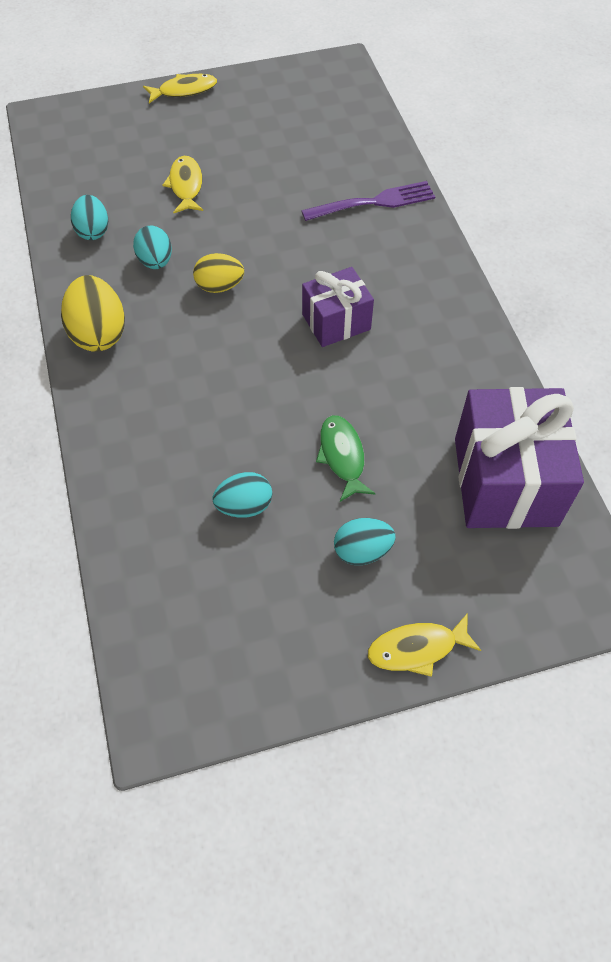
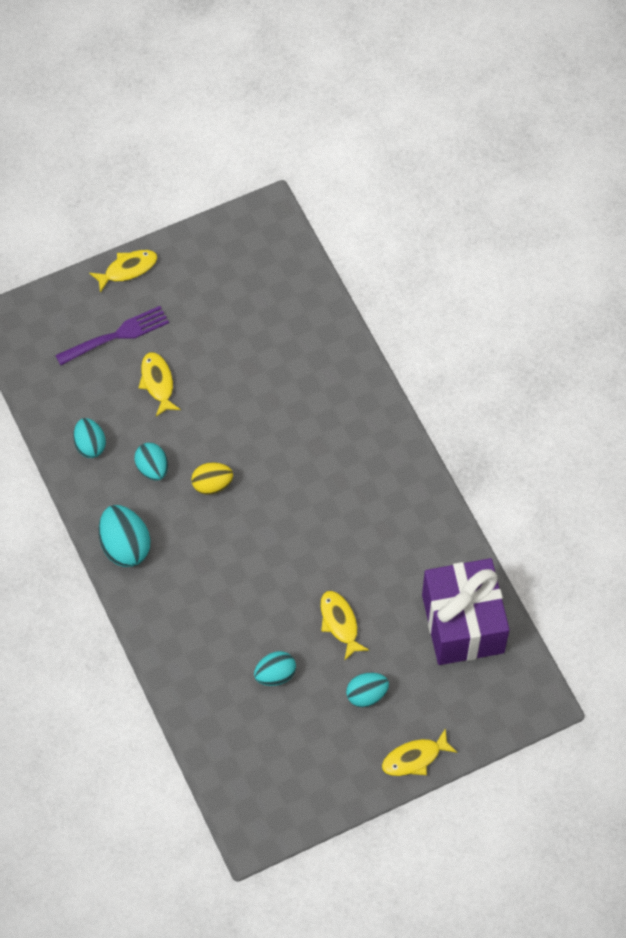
camera: 10 degrees left, 5 degrees up
yellow egg [61,275,125,352] -> turquoise egg [99,505,151,567]
purple fork [301,181,435,221] -> purple fork moved to [55,306,169,365]
purple gift [302,267,374,347] -> none
green fish [316,415,376,502] -> yellow fish [320,591,369,661]

